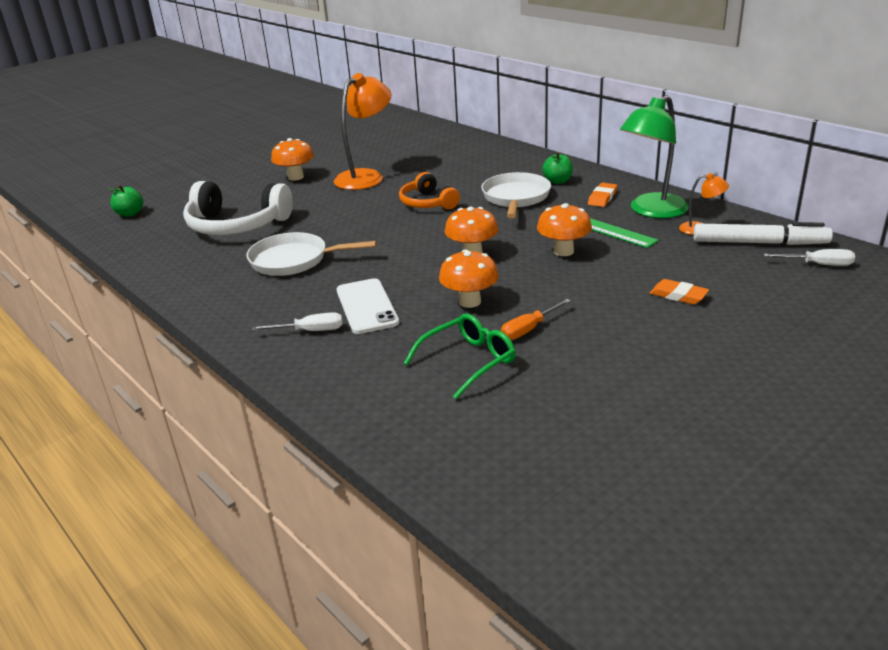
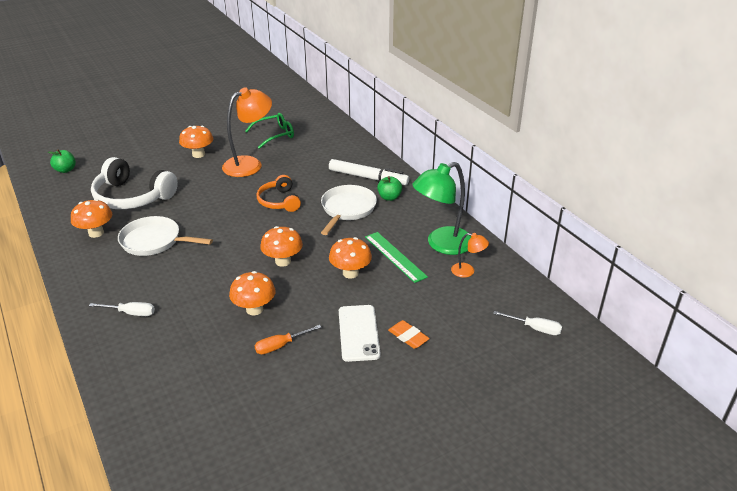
camera: 10 degrees right, 5 degrees up
white phone [336,278,399,334] -> white phone moved to [339,305,381,362]
green glasses [404,314,516,400] -> green glasses moved to [245,113,294,149]
orange eraser [588,183,618,207] -> none
white marker [693,222,833,245] -> white marker moved to [329,159,409,185]
none -> orange mushroom [71,199,112,238]

